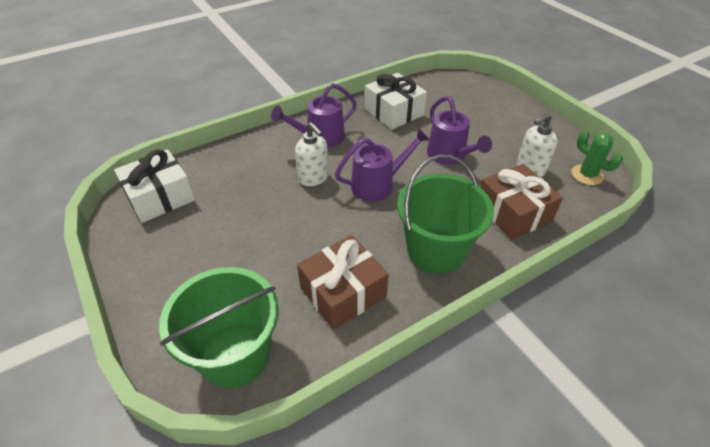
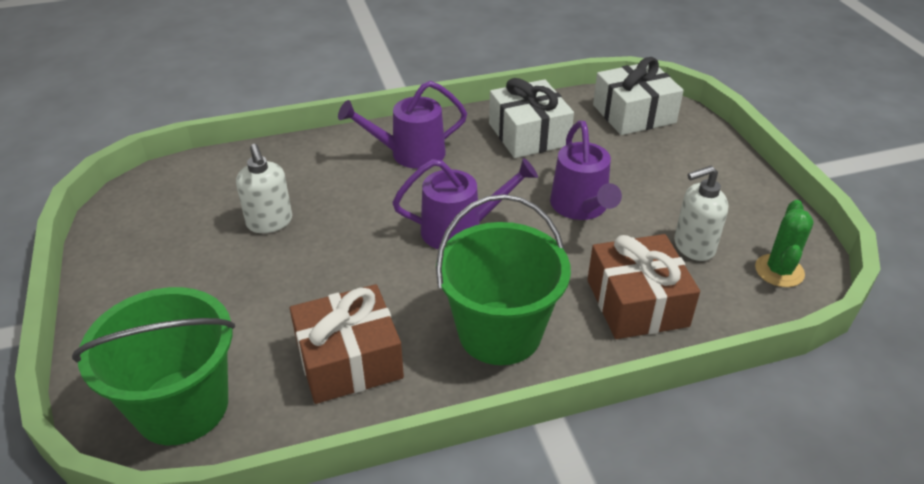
camera: 15 degrees right, 5 degrees down
white gift [114,149,195,223] -> white gift moved to [593,57,684,135]
white soap dispenser [295,122,329,186] -> white soap dispenser moved to [236,144,292,233]
green cactus [571,130,623,185] -> green cactus turned 45 degrees clockwise [755,200,814,287]

